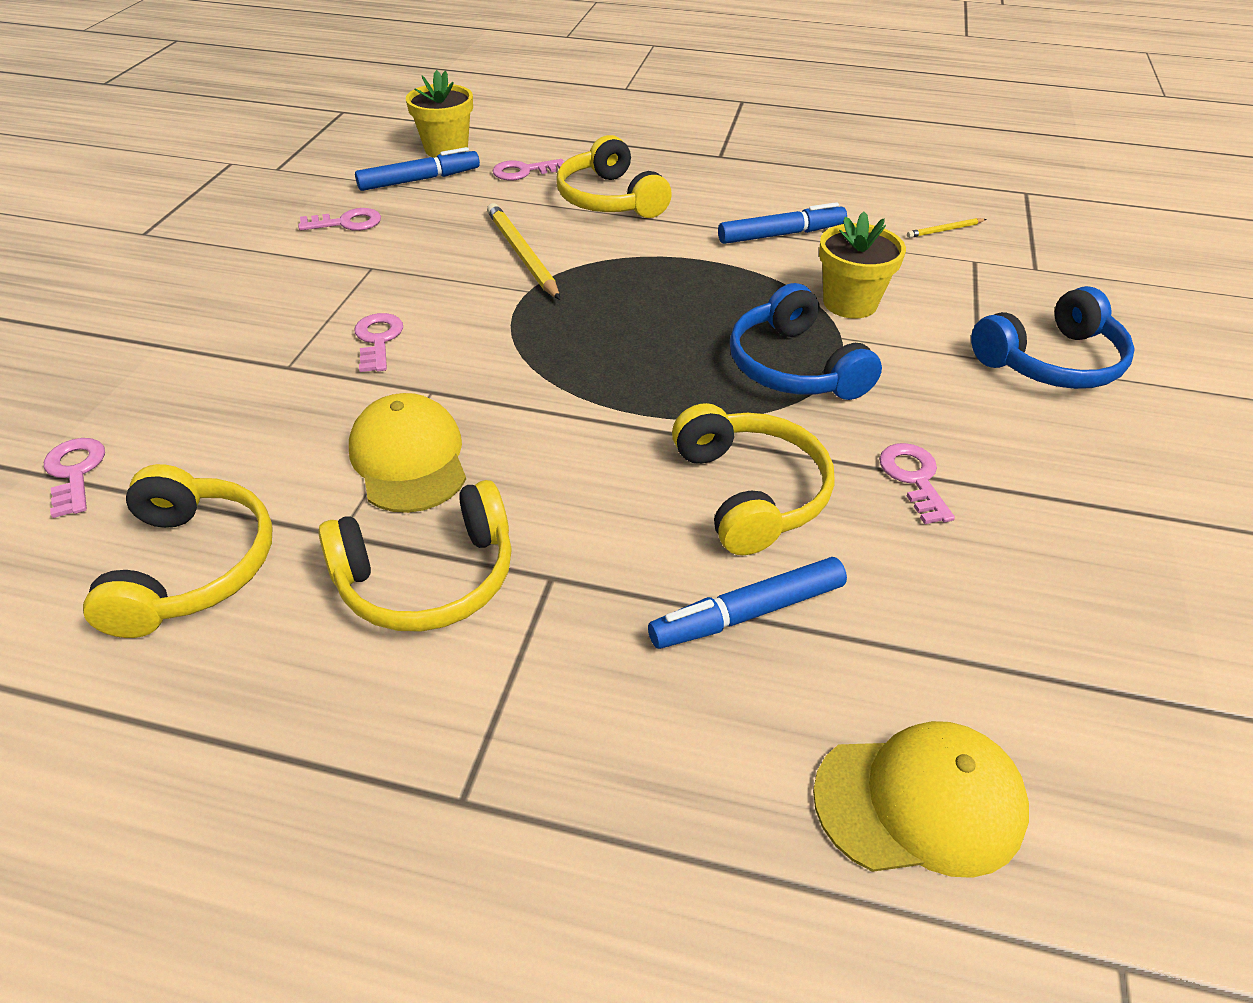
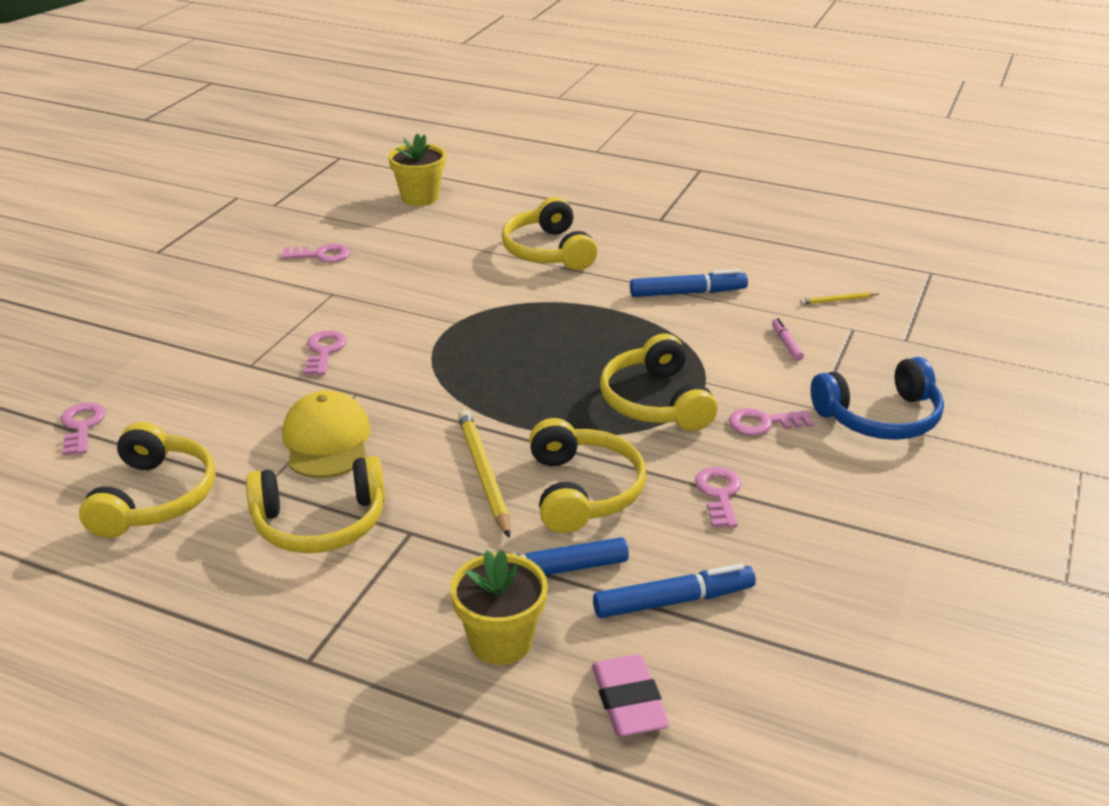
camera: 10 degrees right, 10 degrees down
blue marker [355,147,480,191] -> blue marker moved to [593,564,756,618]
yellow pencil [487,203,560,300] -> yellow pencil moved to [458,410,510,538]
pink key [492,159,564,180] -> pink key moved to [729,408,814,436]
blue headphones [730,283,882,400] -> yellow headphones [600,334,717,431]
yellow cap [813,721,1029,878] -> pink eraser [592,654,669,737]
yellow flower pot [819,211,906,318] -> yellow flower pot moved to [450,550,548,665]
none -> pink marker [772,318,804,361]

